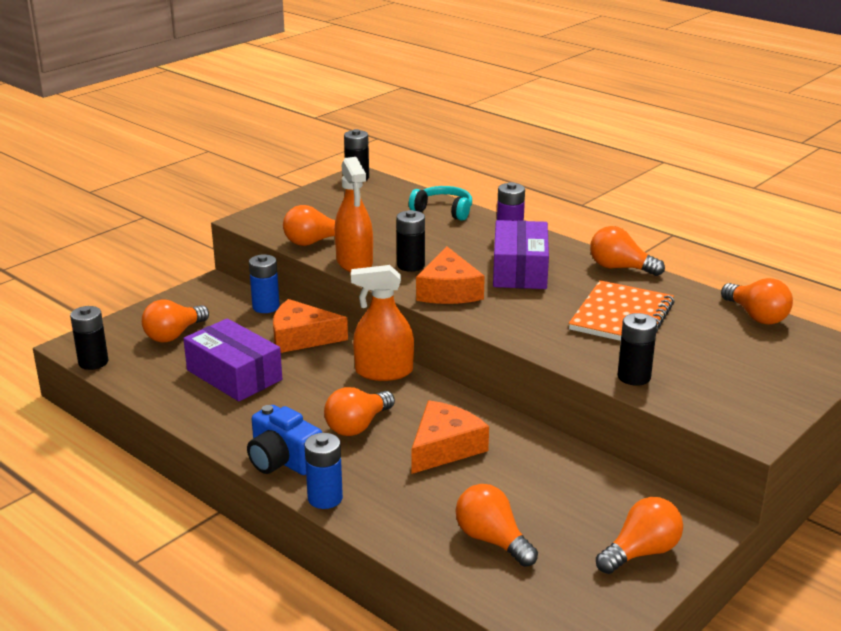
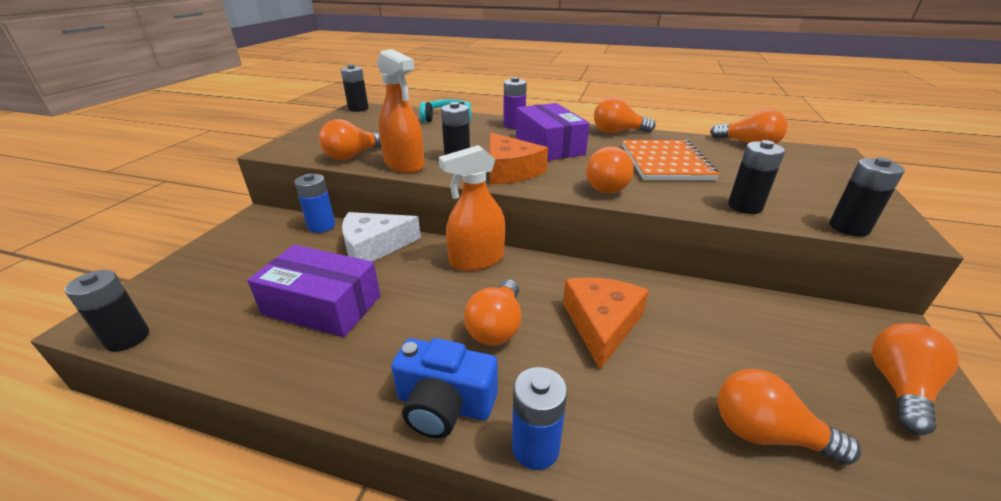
camera: 25 degrees left, 5 degrees up
orange light bulb [142,299,209,342] -> orange light bulb moved to [586,146,634,194]
orange cheese [273,299,348,353] -> white cheese [342,212,421,261]
none -> black battery [829,157,905,237]

